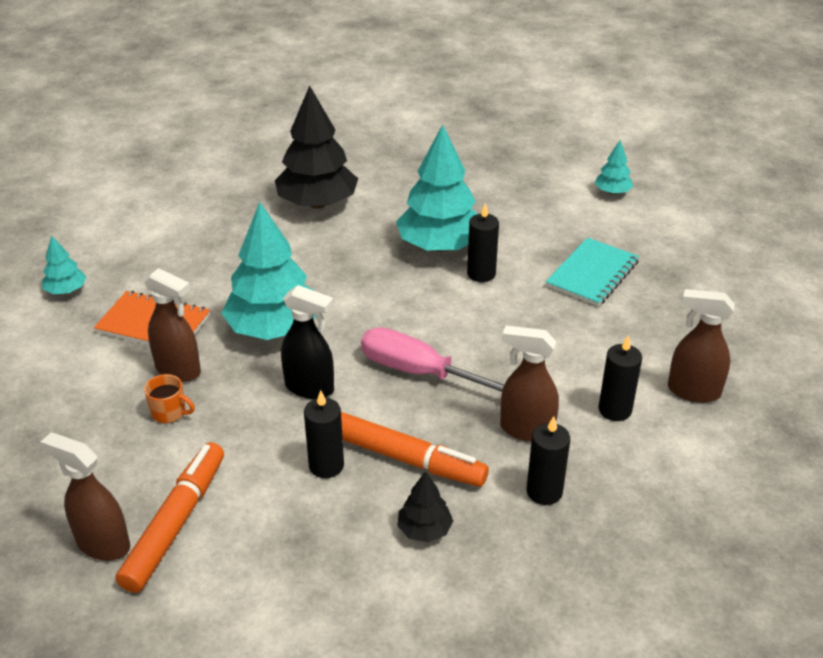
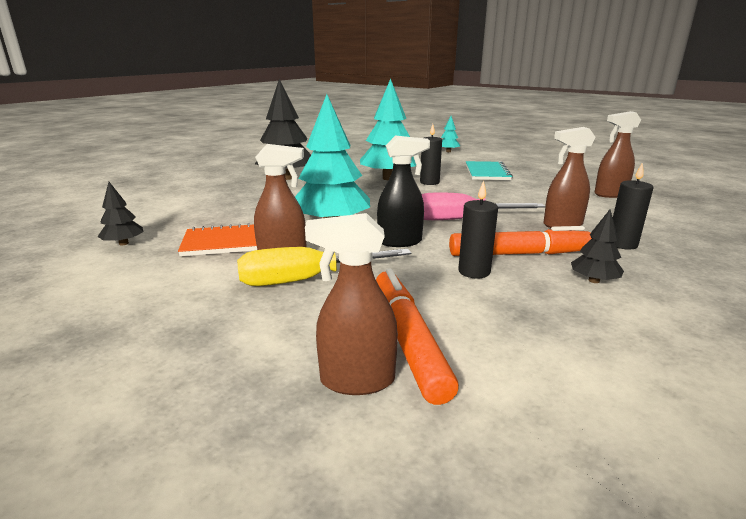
camera: 30 degrees left, 15 degrees down
turquoise tree [42,235,86,294] -> black tree [97,182,143,245]
orange mug [144,374,195,423] -> yellow screwdriver [237,247,411,286]
black candle [598,335,642,421] -> none

